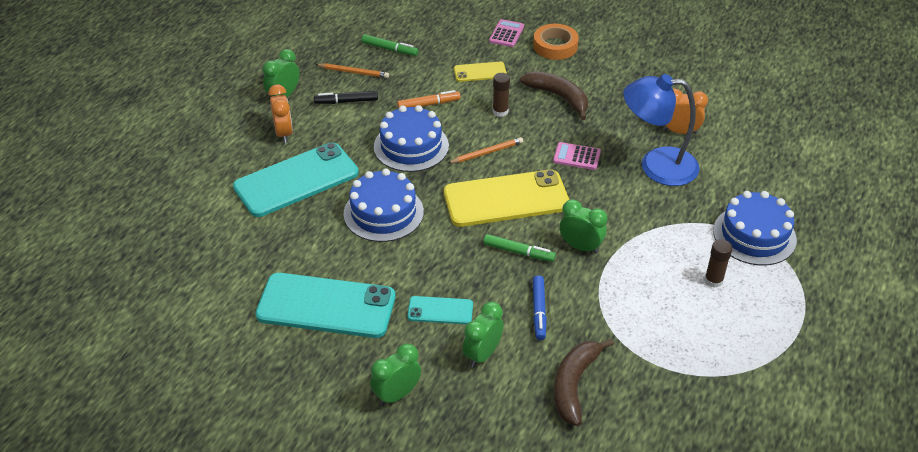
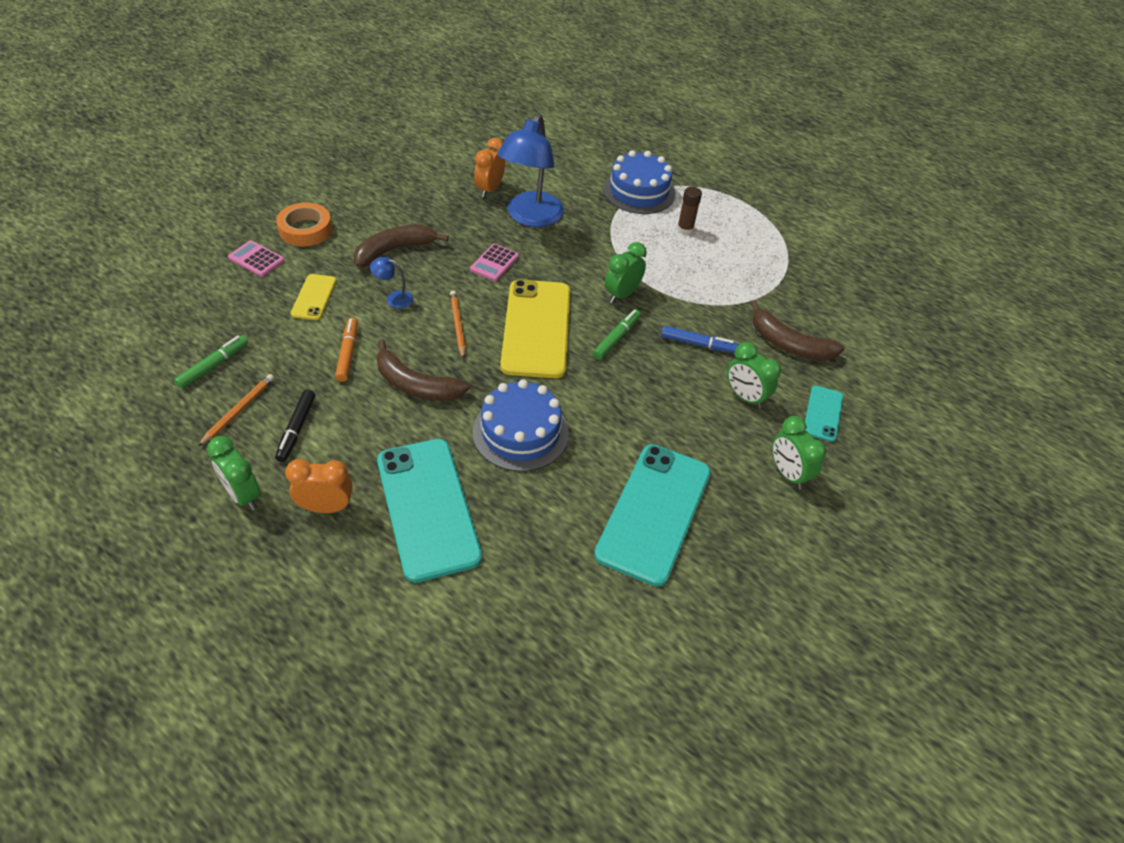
camera: 80 degrees left, 5 degrees up
blue cake [374,105,449,172] -> brown banana [376,339,470,401]
turquoise phone [407,296,473,324] -> turquoise phone moved to [805,385,843,442]
brown glue stick [492,73,510,117] -> blue lamp [370,257,414,309]

